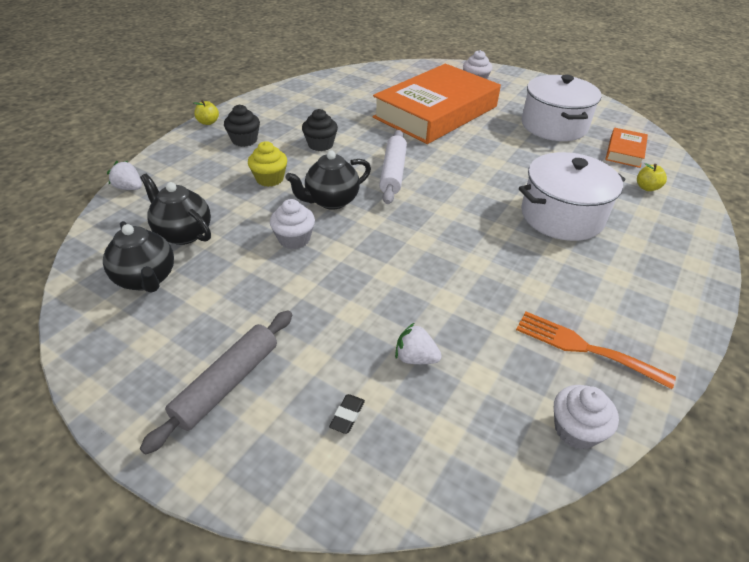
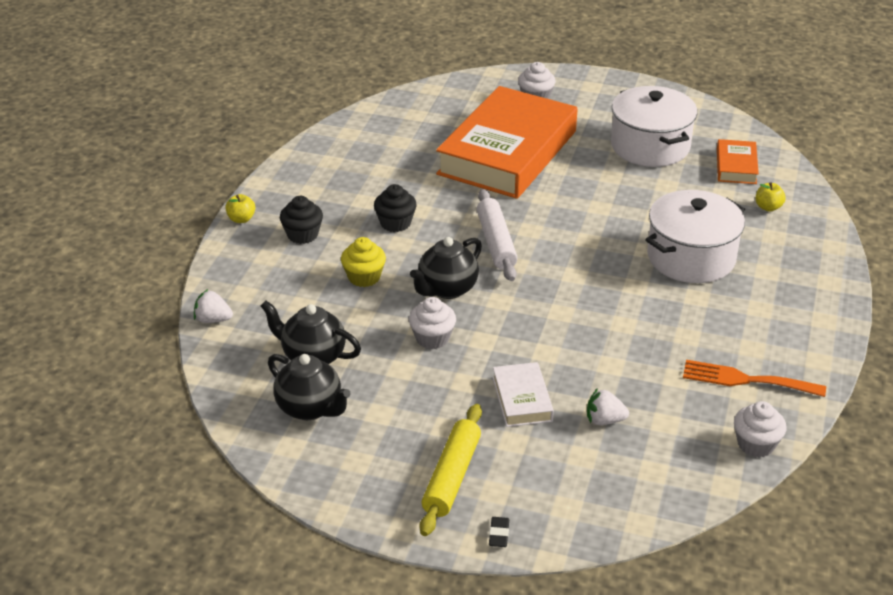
camera: 15 degrees left, 5 degrees down
grey rolling pin [140,310,292,455] -> yellow rolling pin [419,404,482,536]
black eraser [329,394,365,434] -> black eraser moved to [489,517,509,547]
none -> white book [493,362,554,427]

